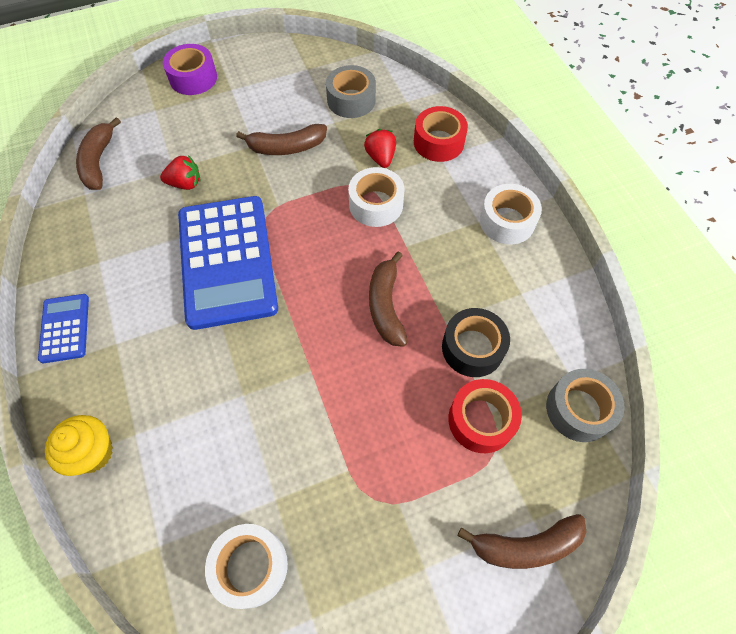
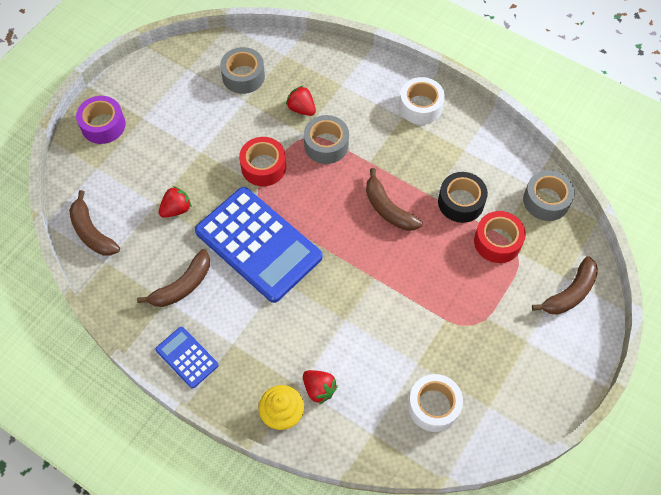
camera: 35 degrees left, 0 degrees up
brown banana [236,124,327,155] -> brown banana moved to [137,249,210,307]
white tape [348,167,405,227] -> grey tape [304,115,349,164]
red tape [414,106,468,162] -> red tape moved to [239,137,286,186]
none -> red strawberry [303,370,338,404]

